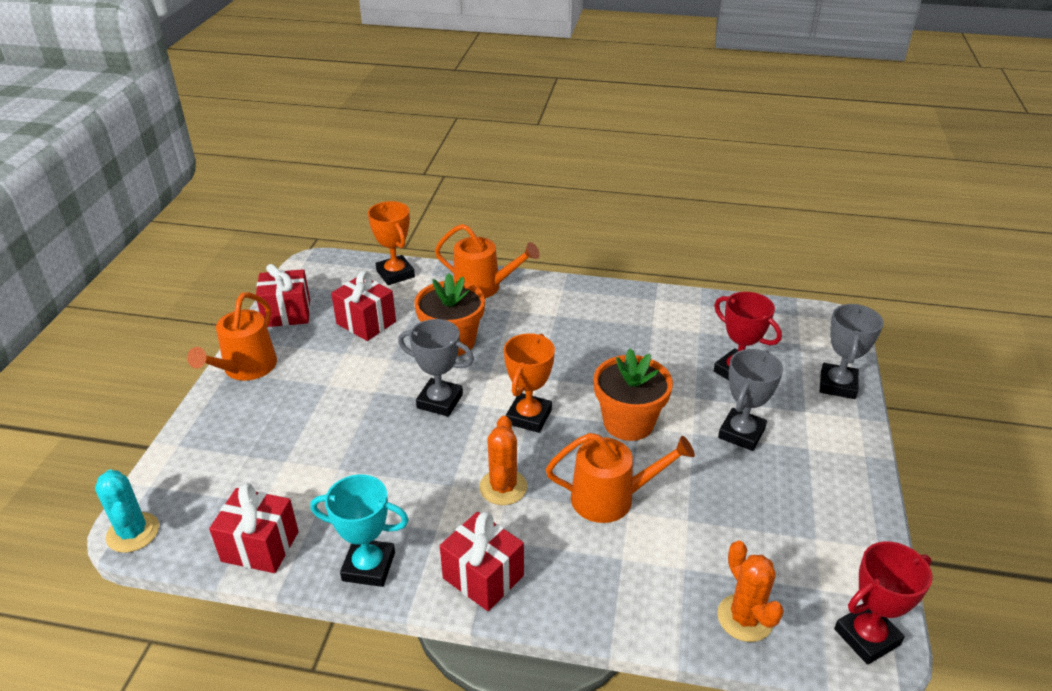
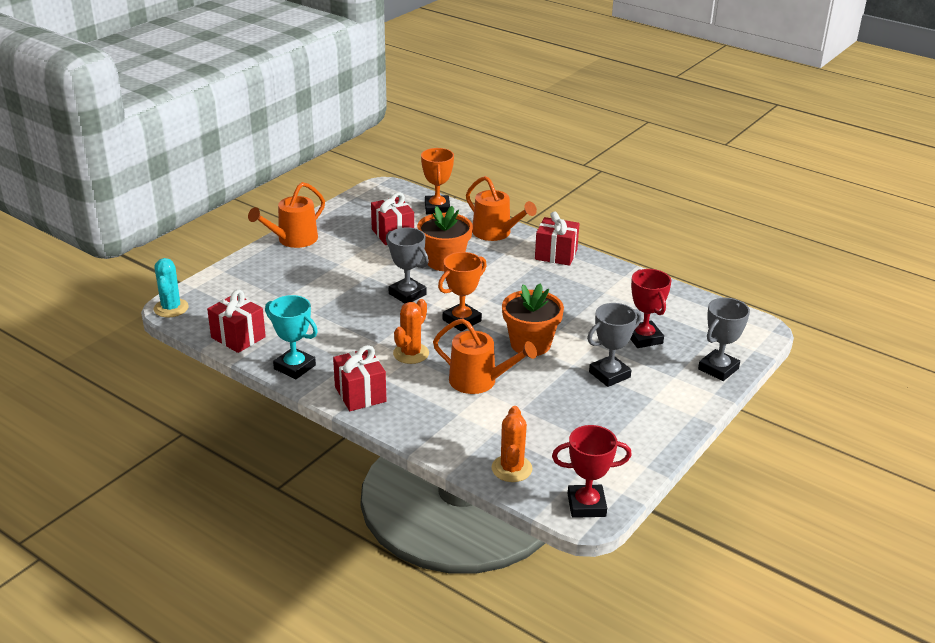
camera: 25 degrees right, 5 degrees down
red gift [256,264,310,327] -> red gift moved to [535,211,580,266]

